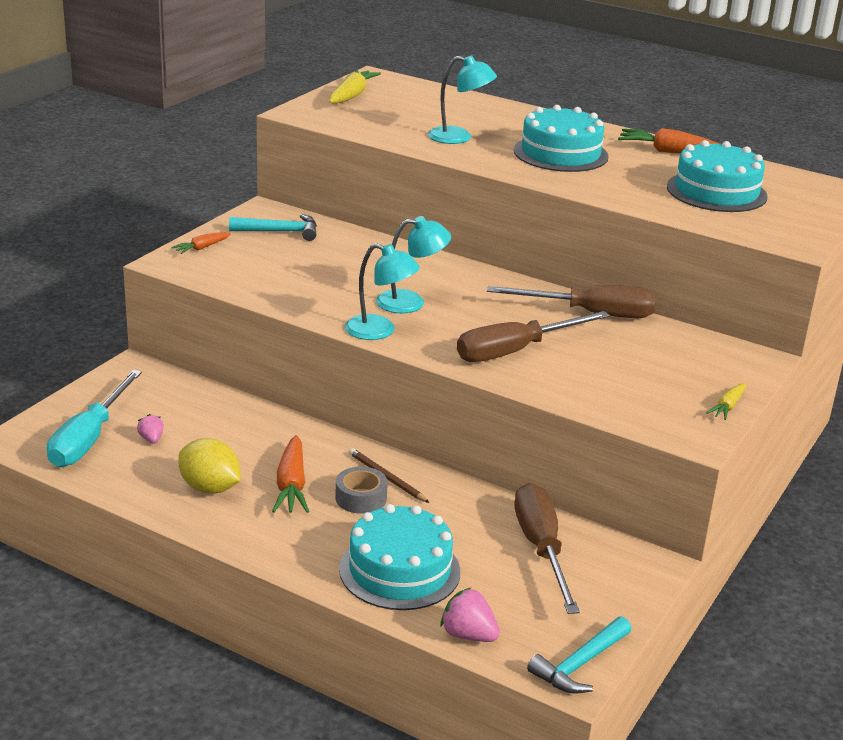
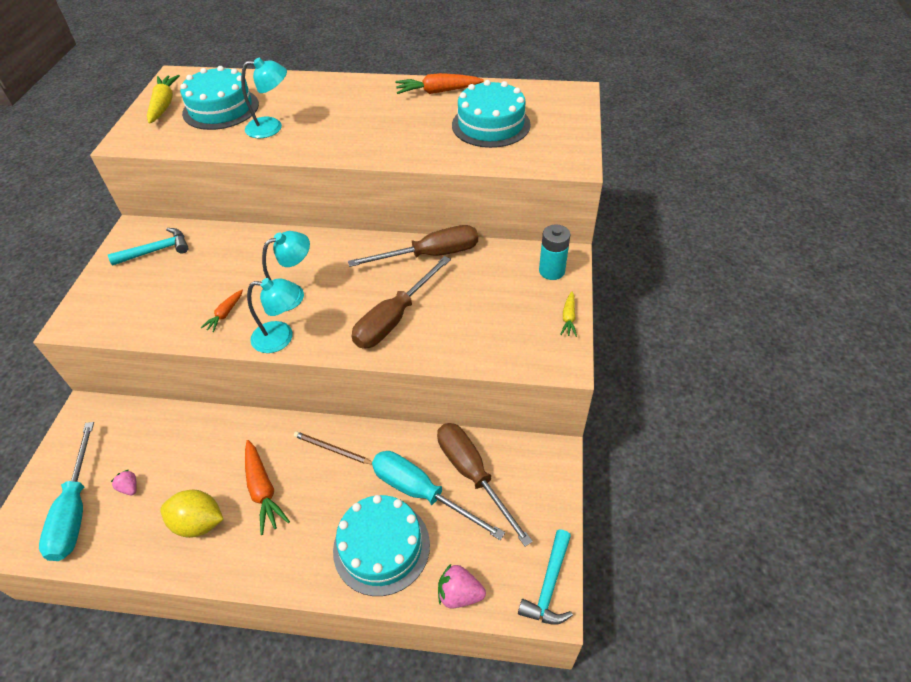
camera: 20 degrees left, 20 degrees up
orange carrot [171,232,231,254] -> orange carrot moved to [201,290,243,332]
grey tape [335,467,388,514] -> none
turquoise cake [514,105,609,172] -> turquoise cake moved to [180,66,259,130]
none -> turquoise screwdriver [372,451,505,540]
none -> turquoise battery [539,224,571,280]

